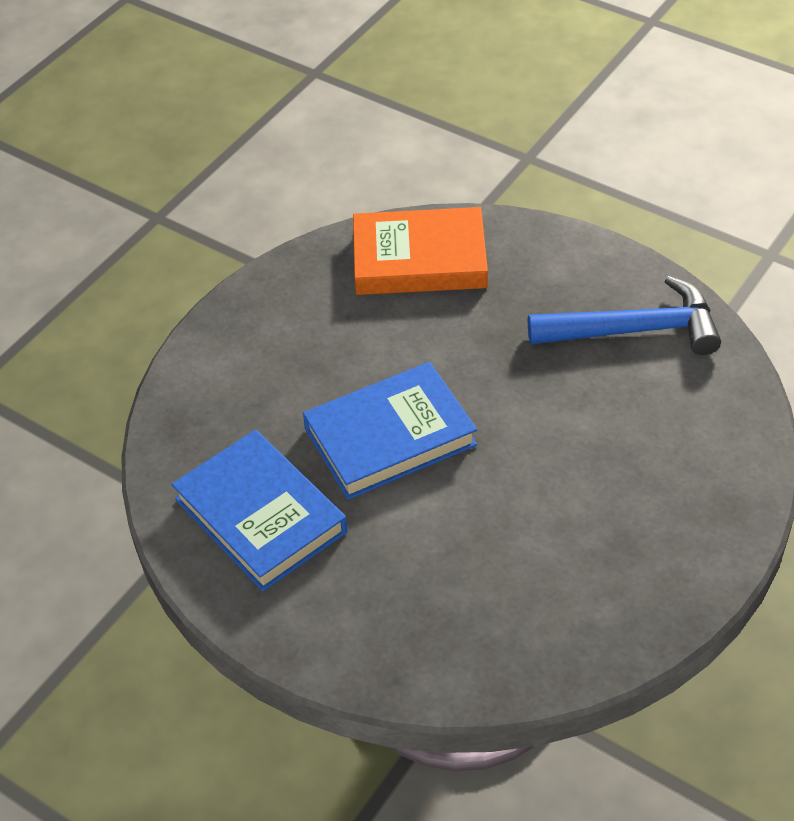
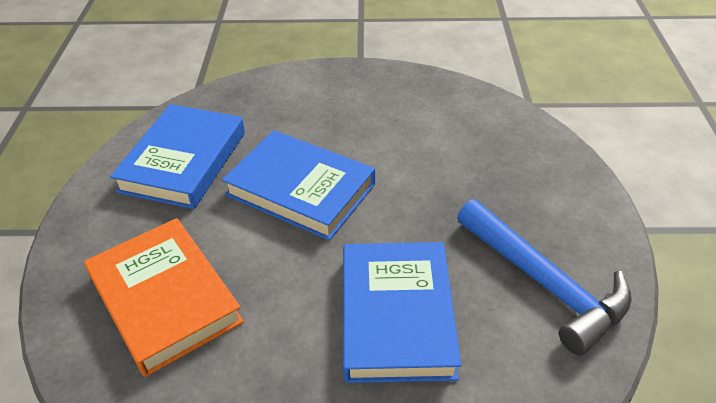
camera: 55 degrees right, 5 degrees down
orange book [353,207,488,295] -> orange book moved to [84,218,244,377]
none -> blue book [343,242,461,383]

